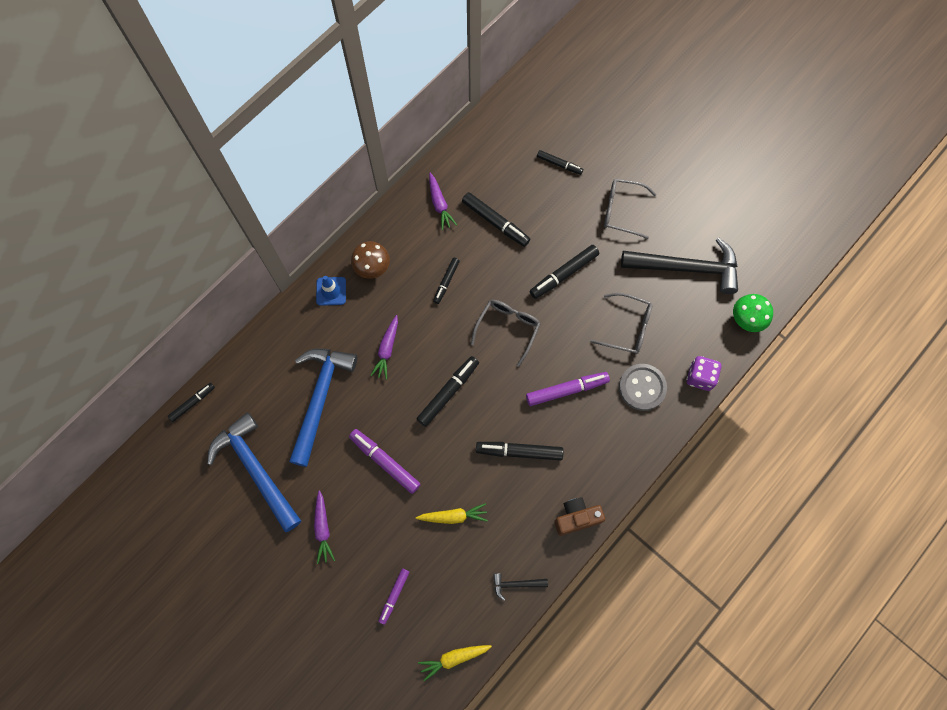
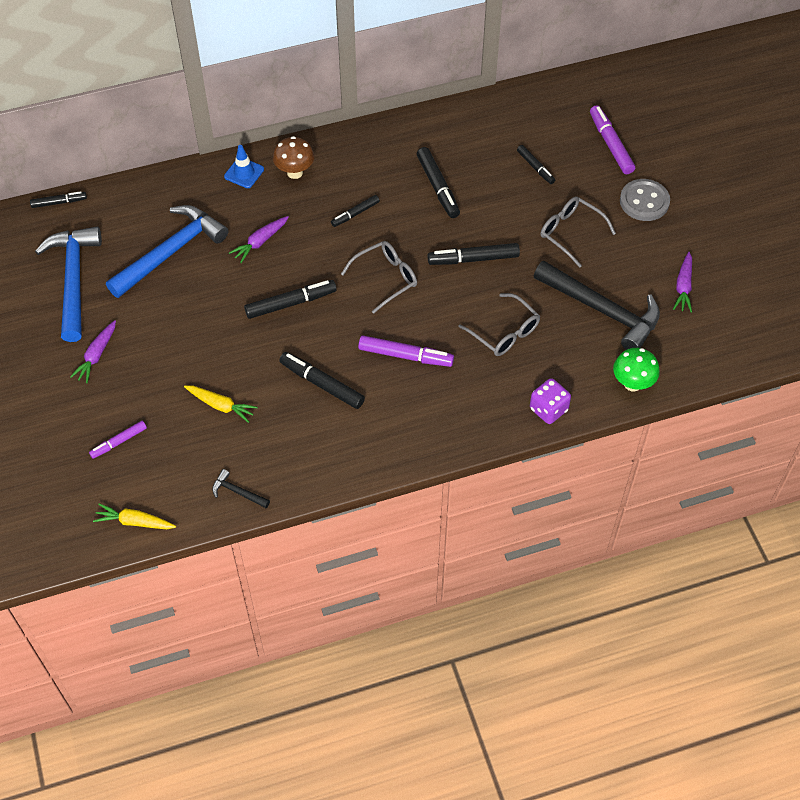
camera: 30 degrees right, 15 degrees down
purple marker [349,429,421,494] -> purple marker moved to [590,105,635,174]
purple carrot [429,173,457,230] -> purple carrot moved to [673,252,692,313]
brown camera [554,498,605,536] -> none
grey button [619,364,667,411] -> grey button moved to [620,179,670,221]

